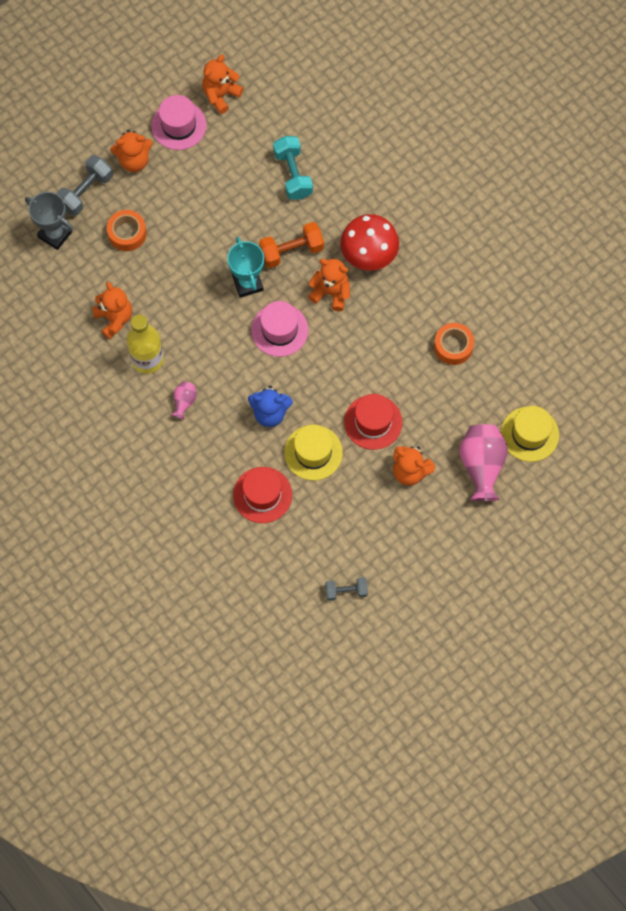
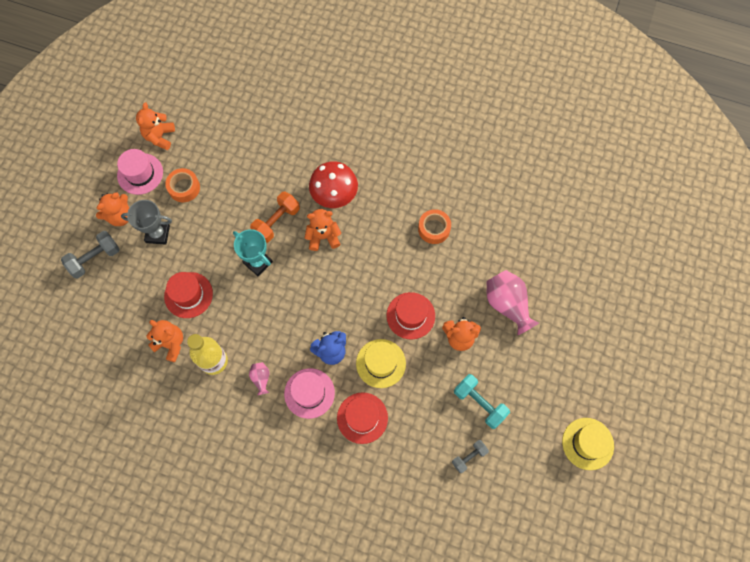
camera: 30 degrees left, 0 degrees up
grey trophy [25,192,73,250] -> grey trophy moved to [121,200,172,245]
grey dumbbell [56,155,113,216] -> grey dumbbell turned 45 degrees clockwise [61,231,120,278]
orange tape [107,210,147,251] -> orange tape moved to [165,168,200,202]
pink hat [251,301,308,357] -> pink hat moved to [284,368,335,419]
turquoise dumbbell [273,136,313,200] -> turquoise dumbbell moved to [454,374,510,429]
yellow hat [501,406,559,462] -> yellow hat moved to [562,418,614,470]
none -> red hat [164,272,213,318]

